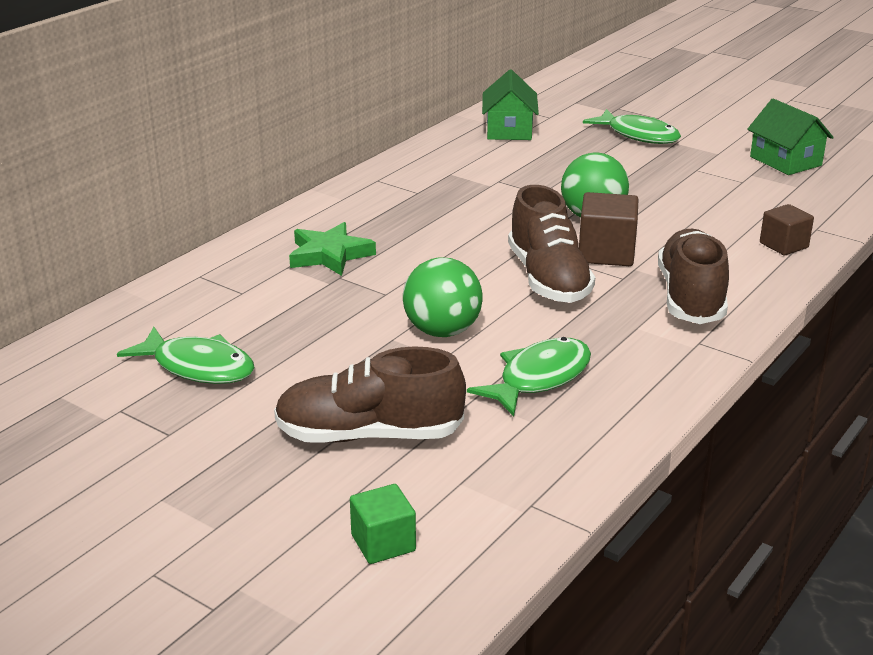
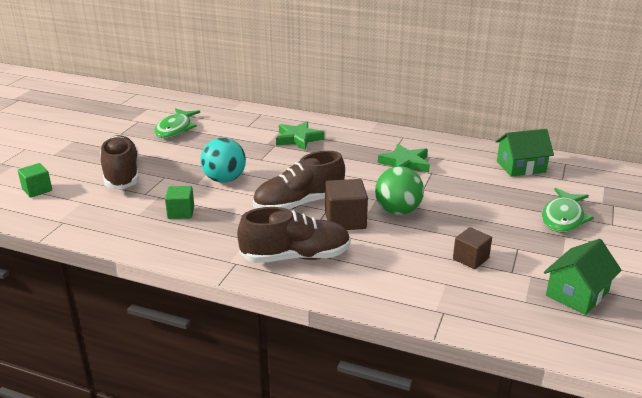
camera: 75 degrees right, 0 degrees up
green ball [403,257,482,337] -> turquoise ball [200,138,246,183]
green fish [467,337,591,416] -> green cube [165,186,194,219]
brown cube [760,204,814,256] -> brown cube moved to [453,227,492,269]
none -> green star [378,144,430,172]

